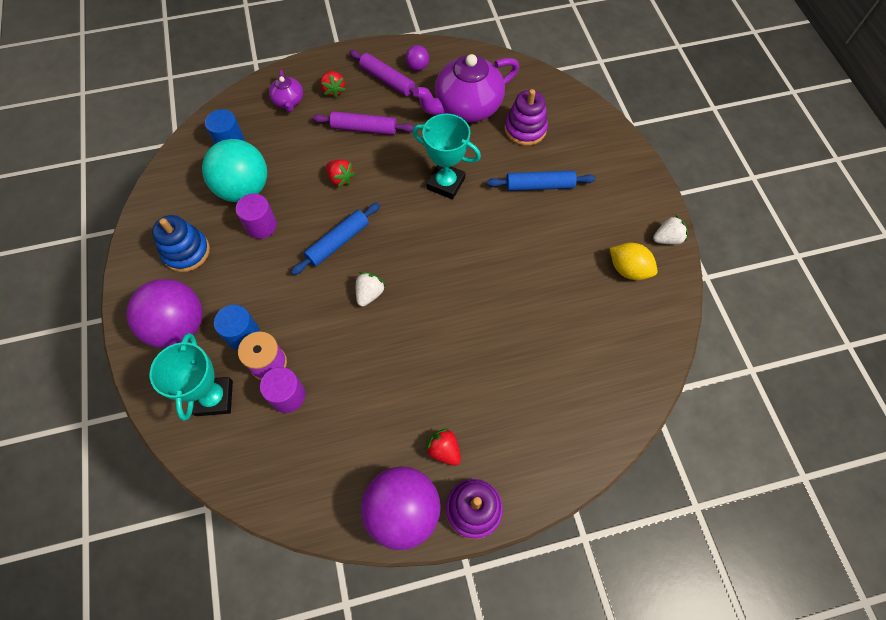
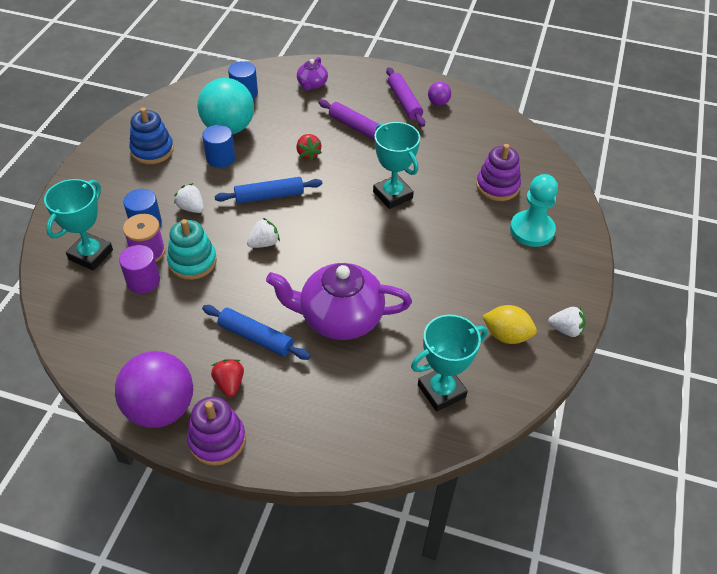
camera: 30 degrees right, 15 degrees down
purple ball [126,279,203,348] -> none
purple cylinder [236,194,277,239] -> blue cylinder [202,125,235,168]
red strawberry [320,71,346,98] -> none
purple teapot [413,54,519,122] -> purple teapot moved to [266,263,412,340]
blue rolling pin [487,170,596,191] -> blue rolling pin moved to [202,305,311,360]
yellow lemon [610,243,658,280] -> yellow lemon turned 45 degrees counterclockwise [482,305,537,344]
none -> turquoise stacking toy [167,219,217,280]
none -> white strawberry [174,183,204,213]
none -> turquoise trophy [411,315,487,412]
none -> turquoise pawn [510,174,558,247]

